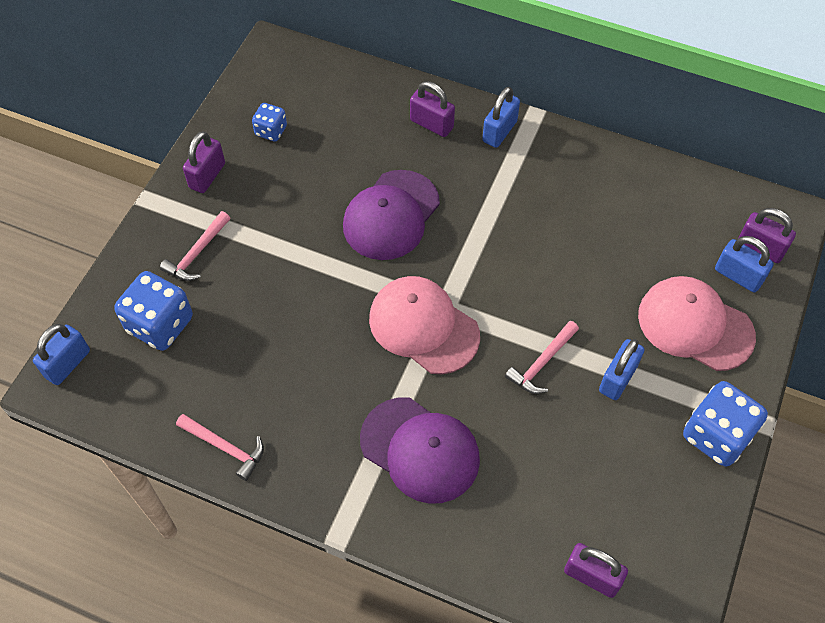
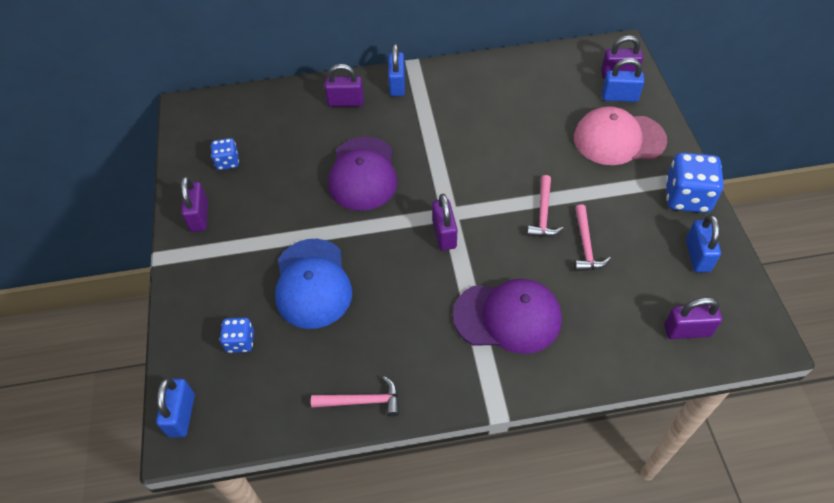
camera: 30 degrees left, 5 degrees down
blue dice [114,271,193,351] -> blue dice [220,318,254,353], size x0.55
pink hammer [160,211,230,281] -> pink hammer moved to [574,205,611,271]
pink cap [369,276,480,374] -> purple padlock [432,194,457,251]
blue padlock [599,339,644,400] -> blue padlock moved to [686,215,721,272]
none -> blue cap [275,239,352,329]

